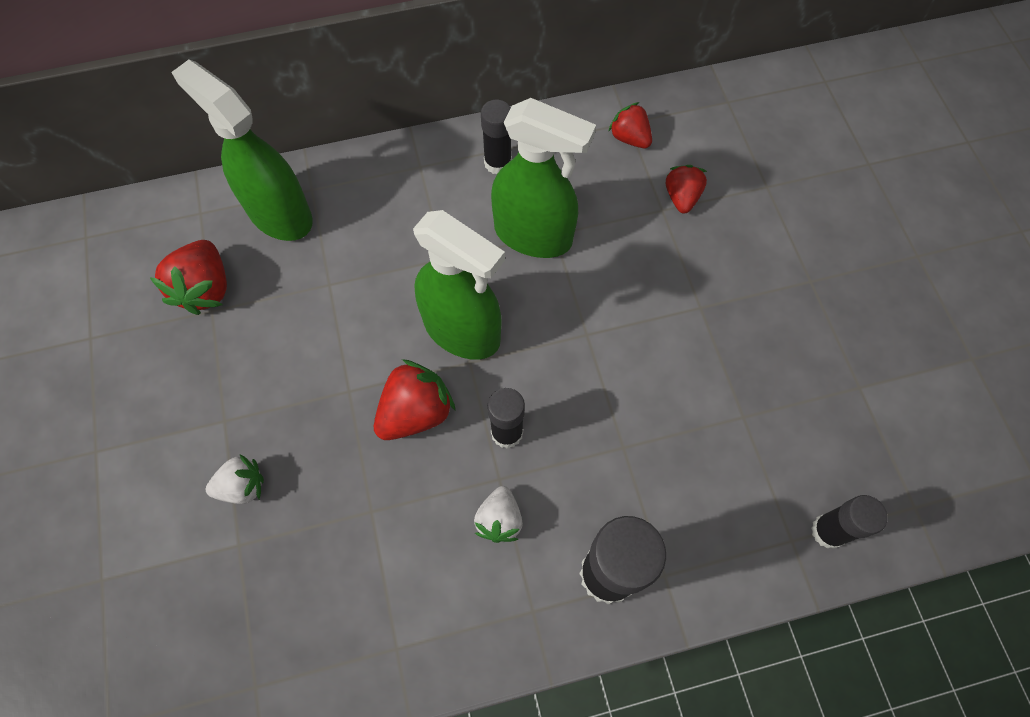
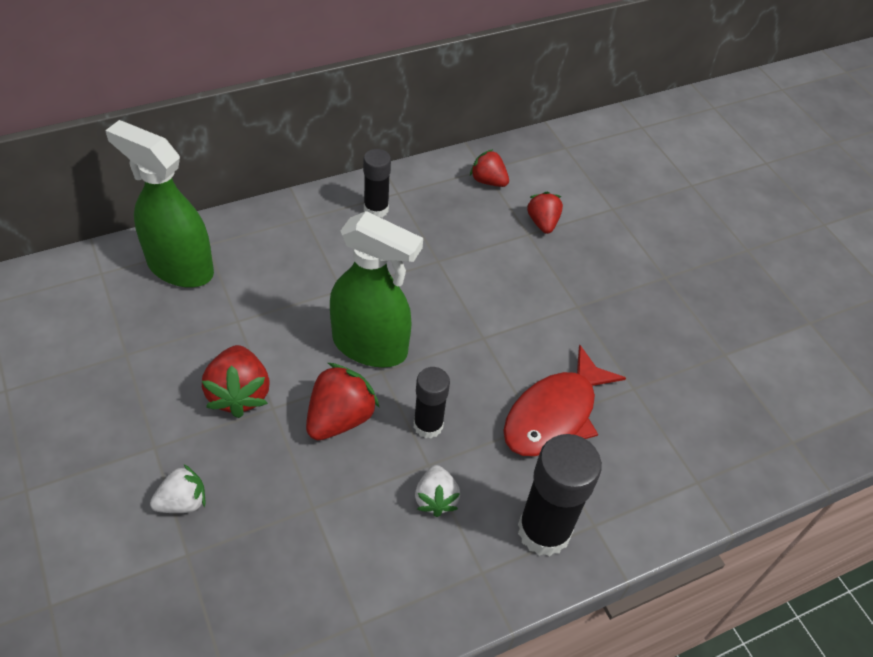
camera: 15 degrees left, 15 degrees down
red strawberry [150,240,227,315] -> red strawberry moved to [202,345,270,418]
green spray bottle [491,98,596,258] -> none
black glue stick [811,495,888,549] -> none
none -> red fish [503,345,626,456]

